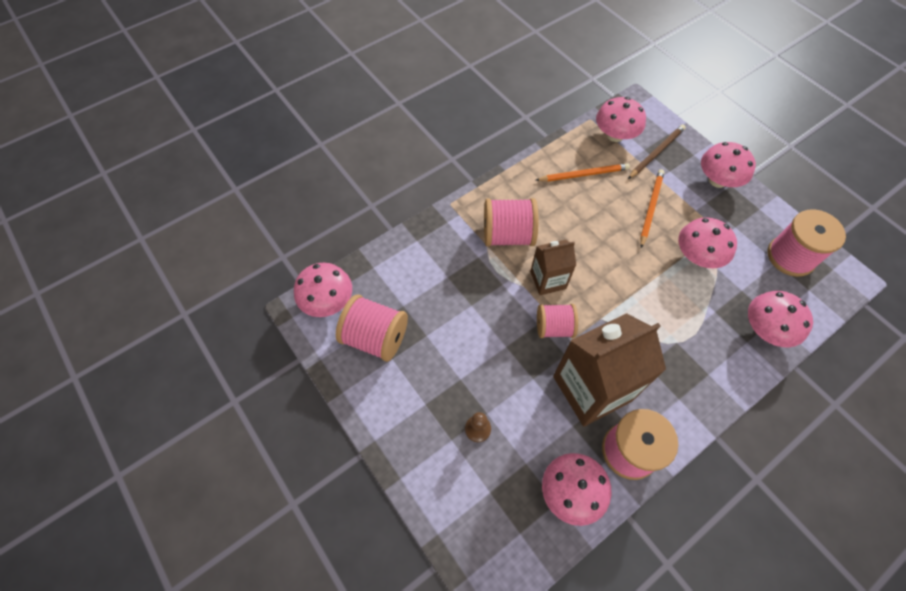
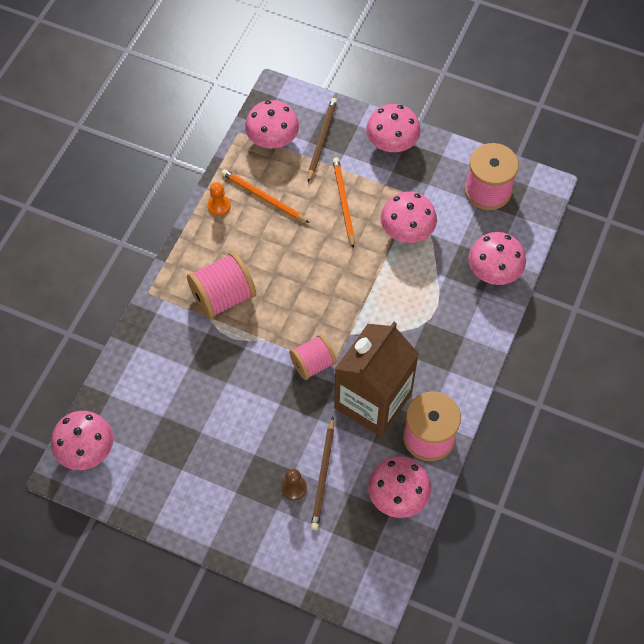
camera: 30 degrees left, 0 degrees up
pink spool [336,295,408,362] -> none
brown carton [530,239,576,295] -> none
orange pencil [536,163,630,182] -> orange pencil turned 105 degrees counterclockwise [221,169,310,223]
none -> orange pawn [208,183,231,216]
none -> brown pencil [311,417,334,530]

